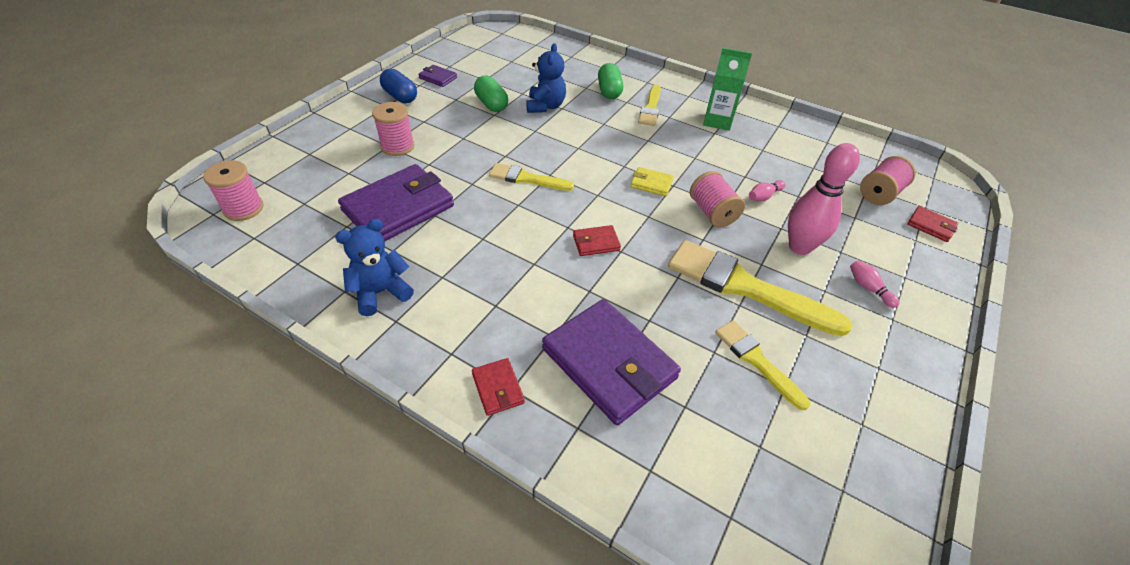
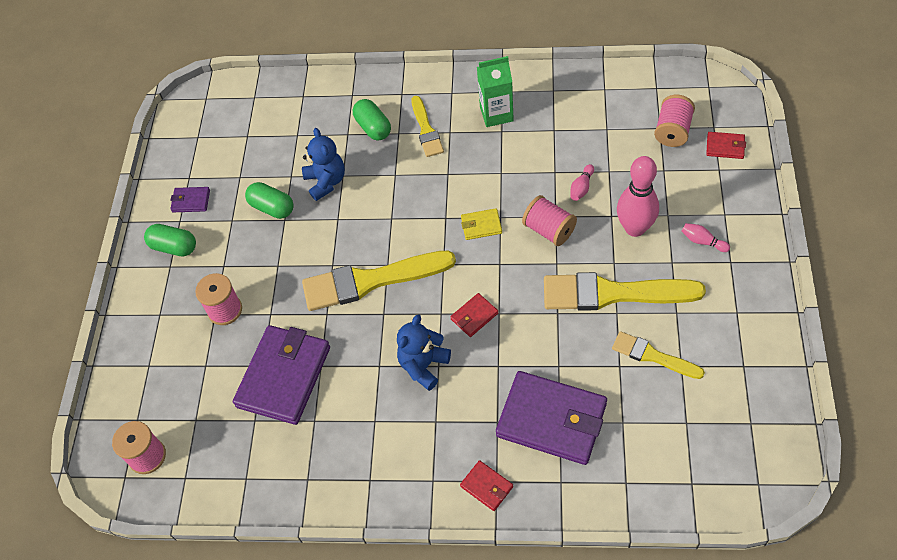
camera: 20 degrees left, 10 degrees up
blue teddy bear [335,219,414,316] -> blue teddy bear moved to [397,314,451,391]
blue capsule [380,69,417,103] -> green capsule [144,224,196,257]
yellow brush [489,163,574,191] -> yellow brush [302,251,456,311], size x1.78

